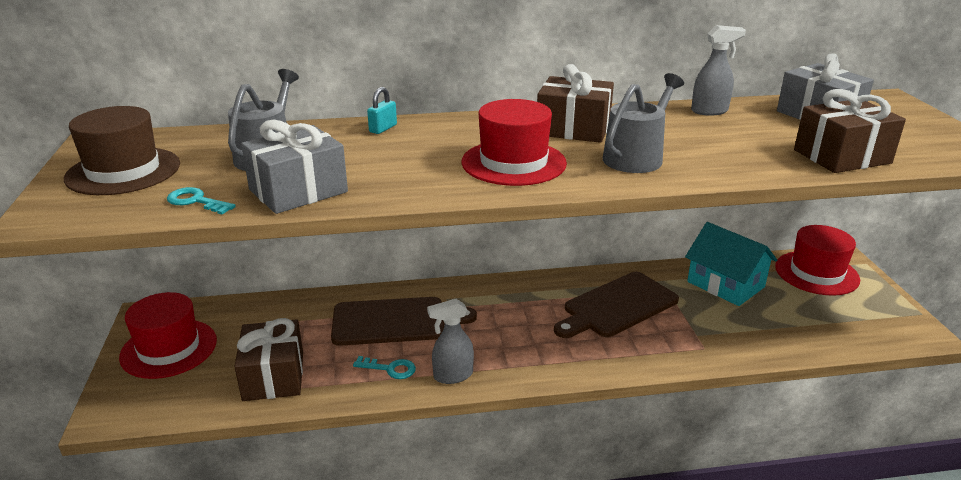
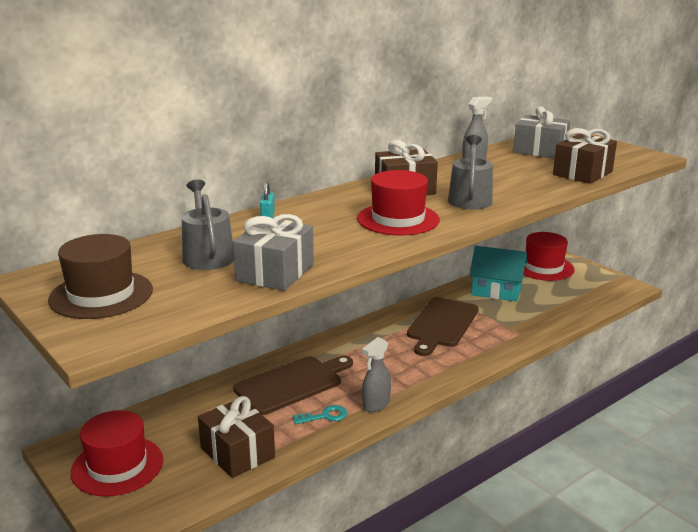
camera: 30 degrees left, 5 degrees down
turquoise key [167,187,236,214] -> none

